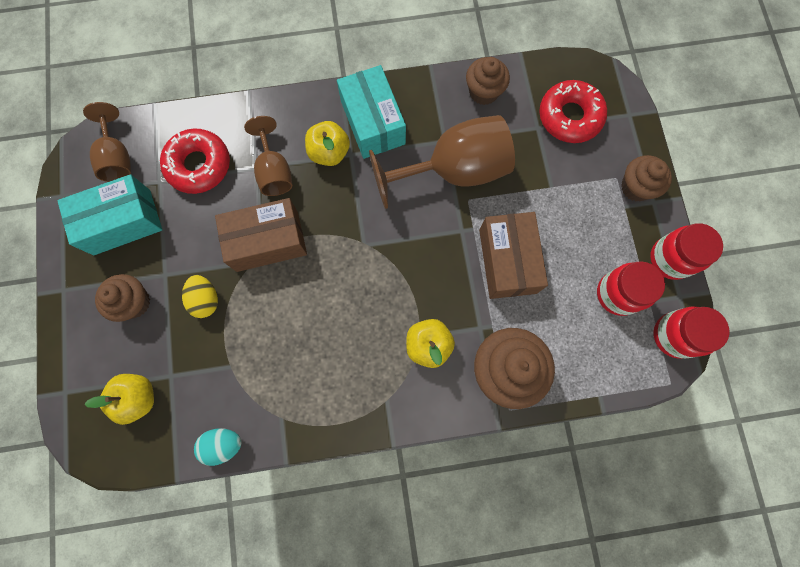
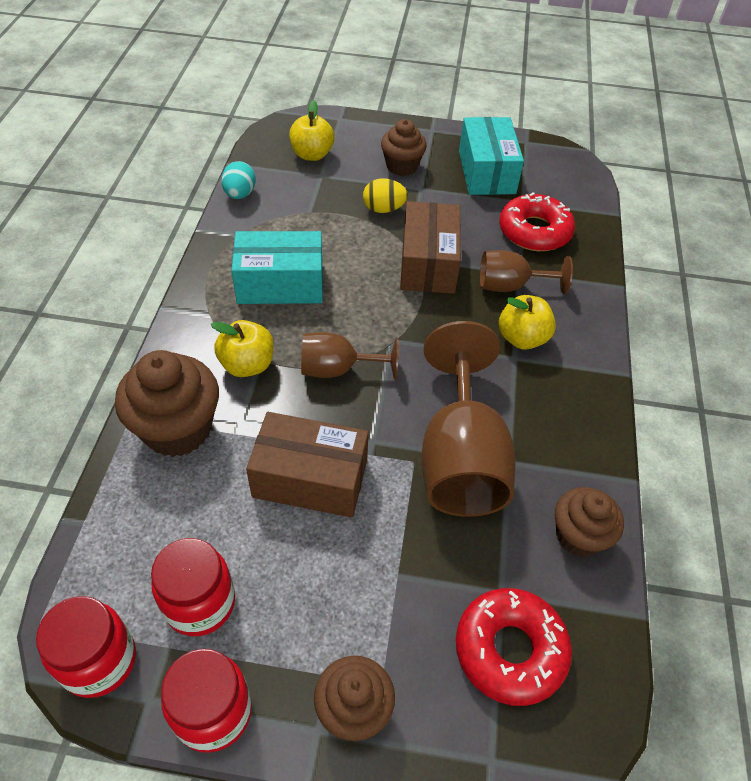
camera: 105 degrees right, 25 degrees down
brown goblet [83,102,131,182] -> brown goblet moved to [301,332,399,380]
turquoise box [337,65,406,159] -> turquoise box moved to [231,231,323,304]

